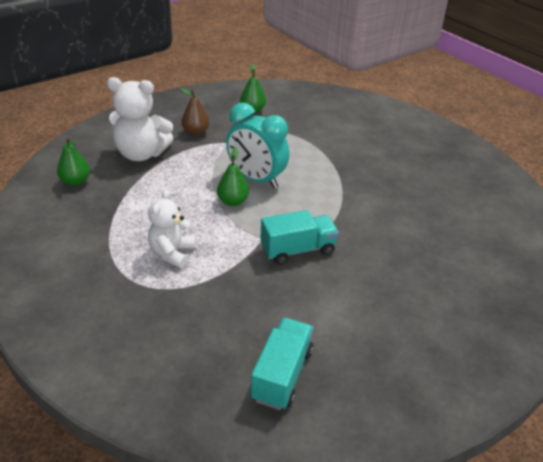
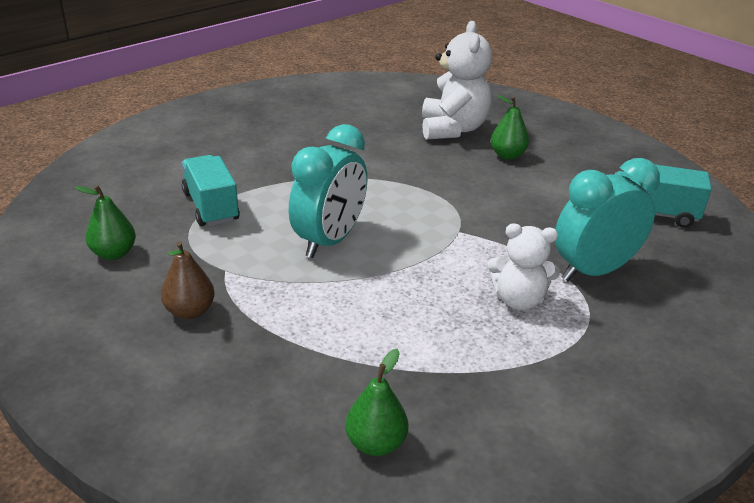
camera: 95 degrees left, 5 degrees down
white teddy bear [107,77,173,161] -> white teddy bear moved to [422,21,492,140]
green pear [217,148,249,206] -> green pear moved to [491,95,529,160]
turquoise truck [260,210,339,265] -> turquoise truck moved to [182,155,240,226]
none -> turquoise clock [555,158,660,281]

